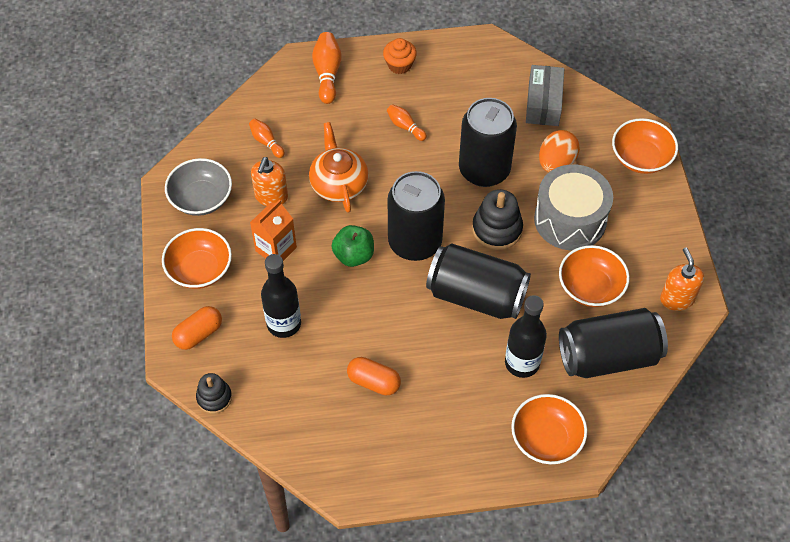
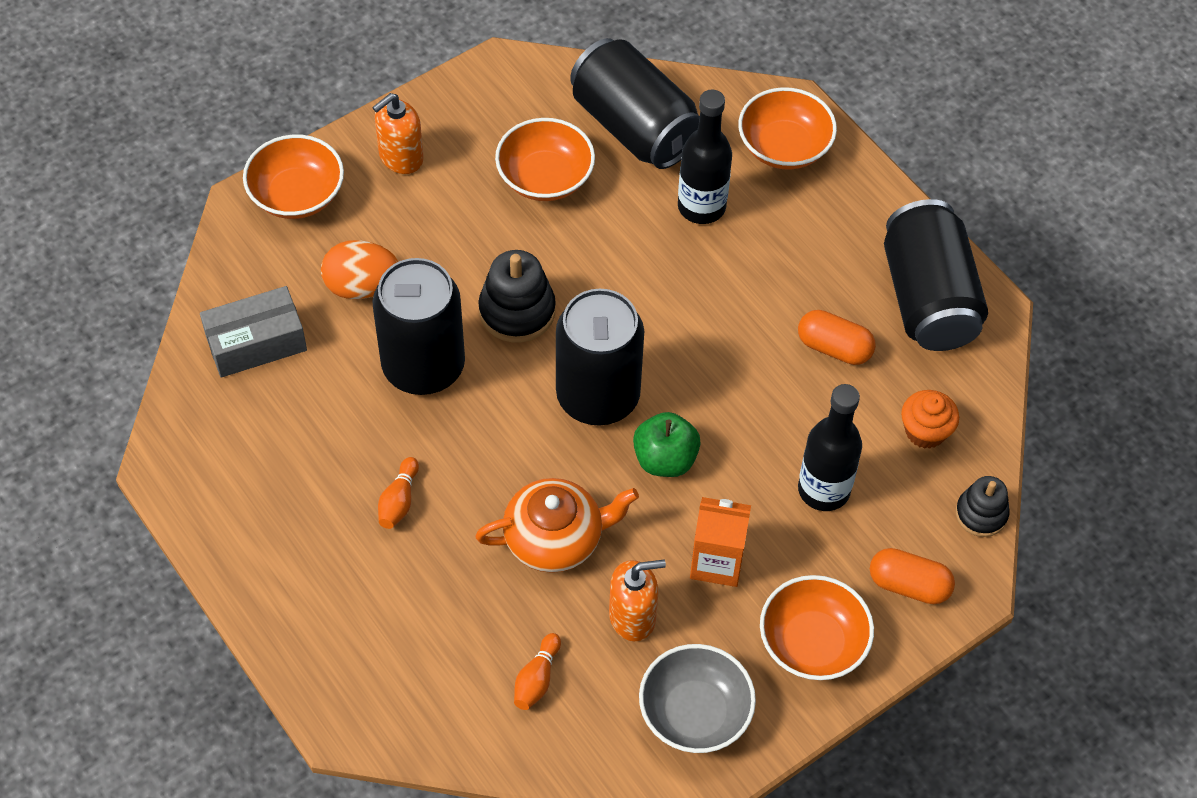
camera: 120 degrees left, 0 degrees up
orange teapot [309,122,369,213] -> orange teapot turned 150 degrees counterclockwise [475,478,639,573]
orange bowling pin [312,32,342,104] -> none
orange capsule [347,357,401,395] -> orange capsule turned 60 degrees counterclockwise [798,310,876,365]
orange cupcake [383,38,417,74] -> orange cupcake moved to [901,390,959,449]
black can [426,244,531,319] -> black can moved to [884,199,988,351]
grey drum [534,165,613,250] -> none
orange soap dispenser [660,247,704,311] -> orange soap dispenser moved to [372,93,424,174]

